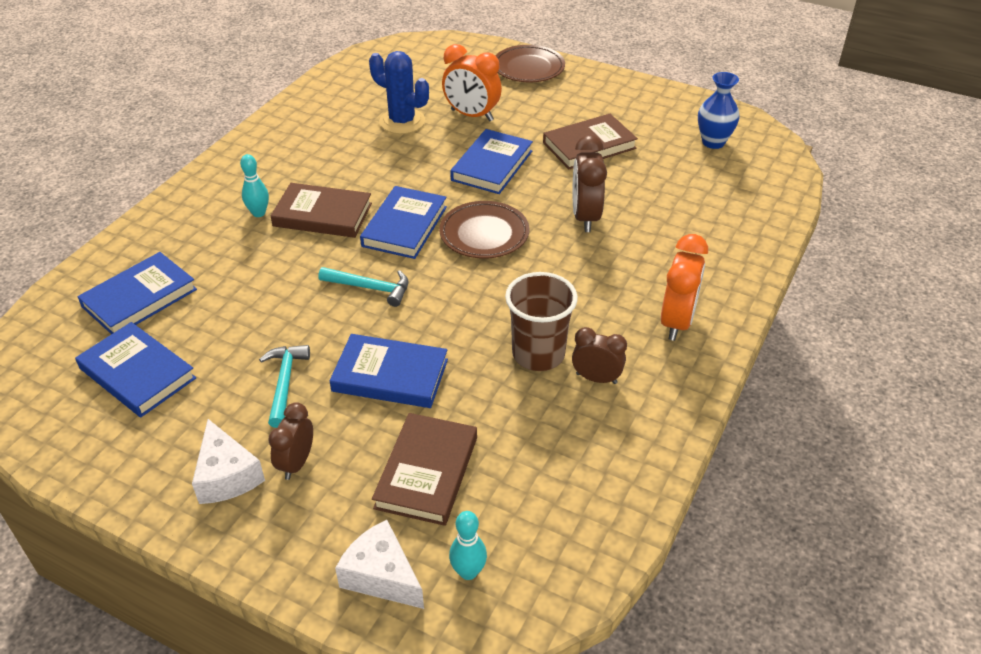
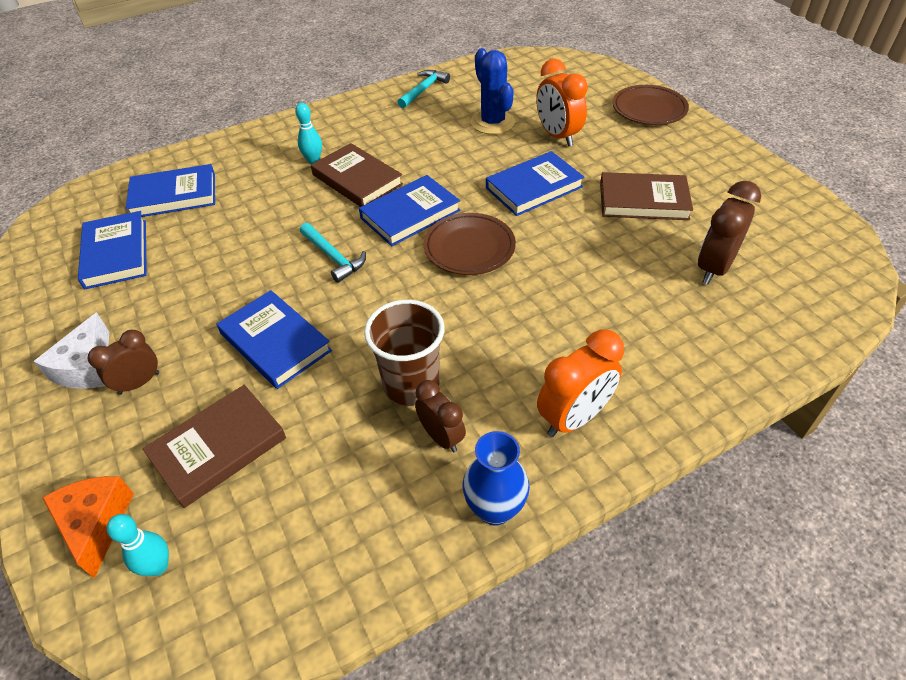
camera: 35 degrees right, 5 degrees up
turquoise hammer [259,345,310,428] -> turquoise hammer moved to [398,70,450,108]
white cheese [335,520,424,609] -> orange cheese [42,476,134,579]
brown clock [573,135,607,232] -> brown clock moved to [698,181,761,284]
blue vase [698,72,740,149] -> blue vase moved to [463,431,530,525]

